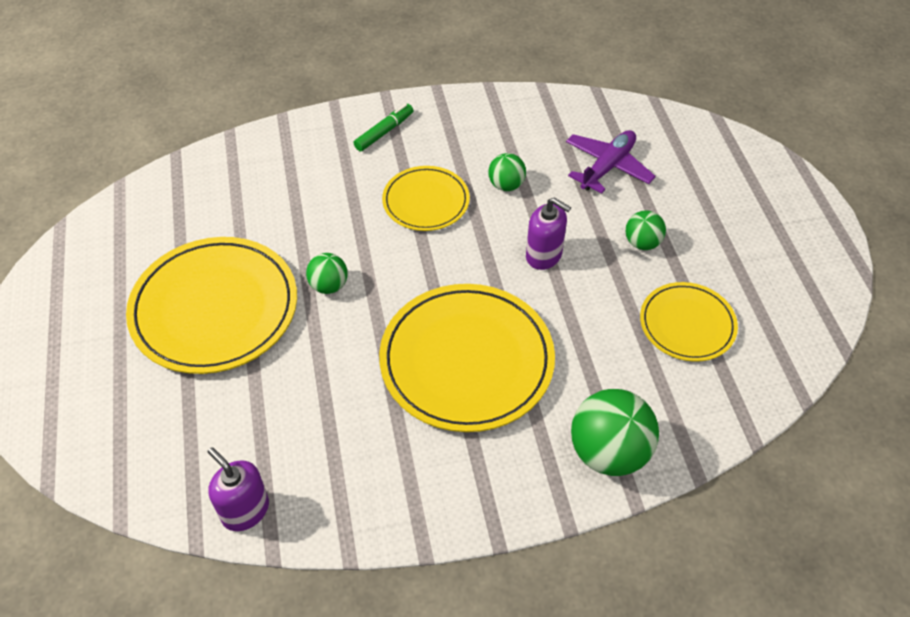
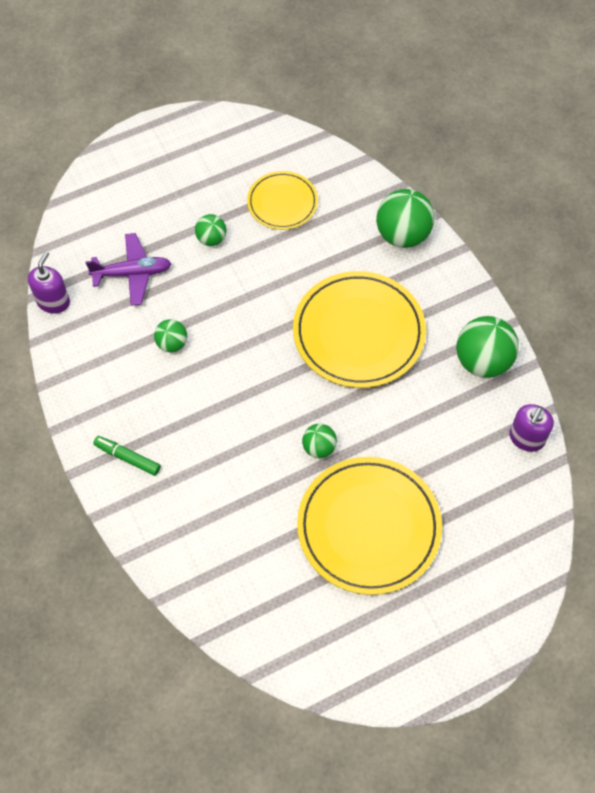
camera: 105 degrees left, 10 degrees up
yellow plate [382,166,470,231] -> none
purple soap dispenser [526,197,571,270] -> purple soap dispenser moved to [28,251,70,313]
purple plane [566,130,656,194] -> purple plane turned 150 degrees clockwise [86,233,172,306]
none -> green ball [456,316,519,378]

